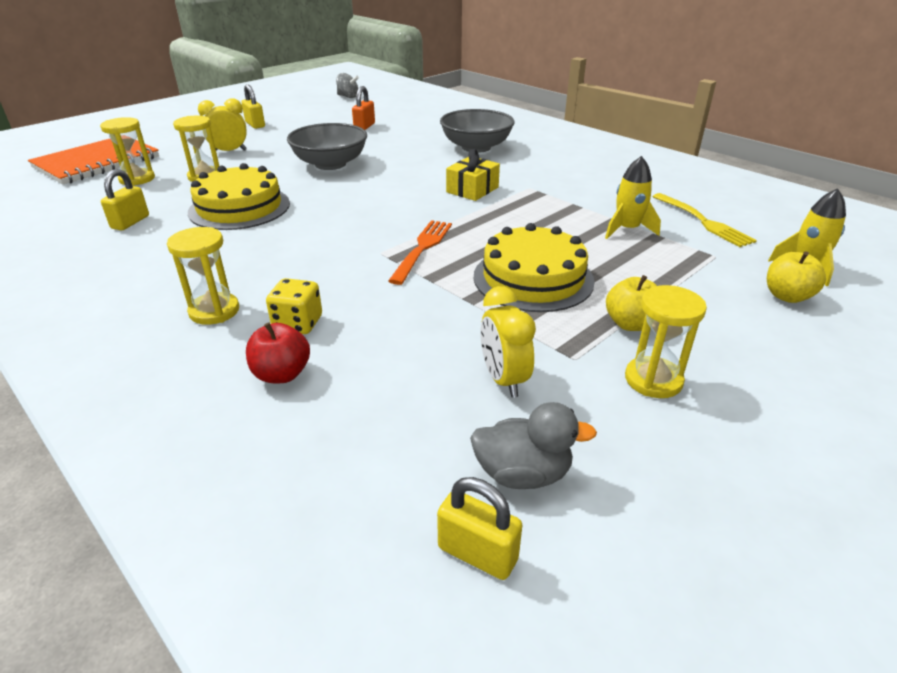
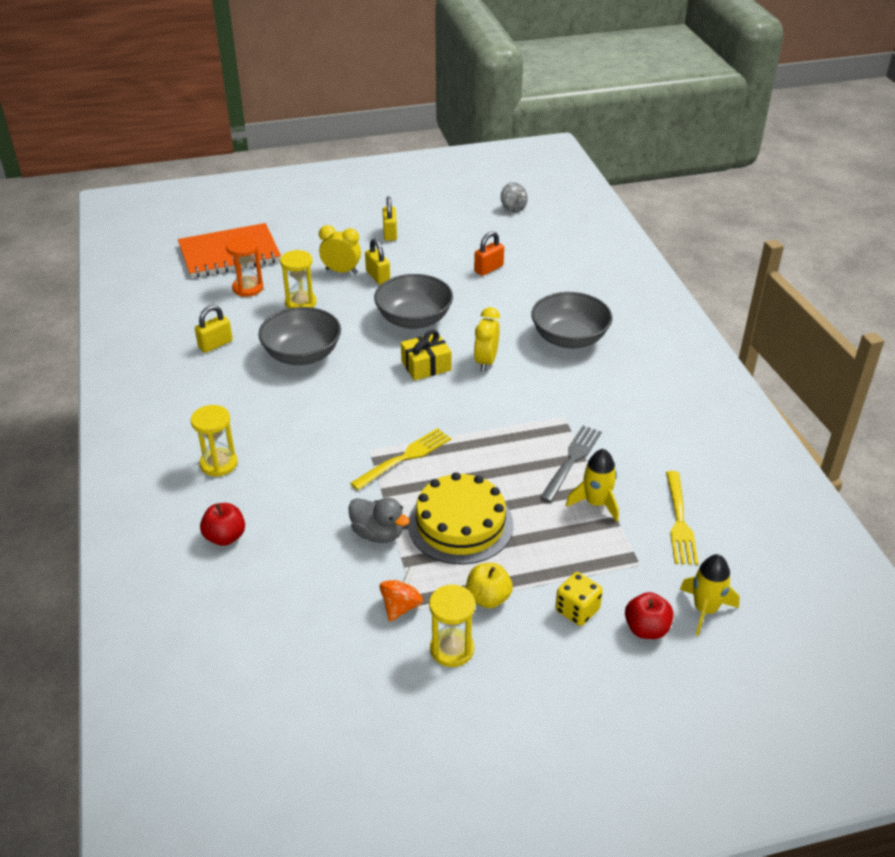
camera: 30 degrees right, 5 degrees up
yellow hourglass [100,117,155,186] -> orange hourglass [226,236,263,297]
yellow cake [188,163,290,230] -> grey bowl [258,307,341,365]
yellow dice [266,278,322,334] -> yellow dice moved to [555,572,603,626]
orange fork [388,220,452,285] -> yellow fork [350,428,451,490]
yellow padlock [437,477,522,580] -> yellow padlock moved to [365,239,390,285]
yellow gift [446,149,500,201] -> yellow gift moved to [401,330,452,381]
grey duck [470,402,597,489] -> grey duck moved to [348,498,410,543]
yellow clock [480,286,536,398] -> yellow clock moved to [474,307,500,372]
yellow apple [767,251,826,303] -> red apple [625,592,674,639]
none -> orange spinning top [380,566,423,622]
none -> grey fork [540,426,602,503]

